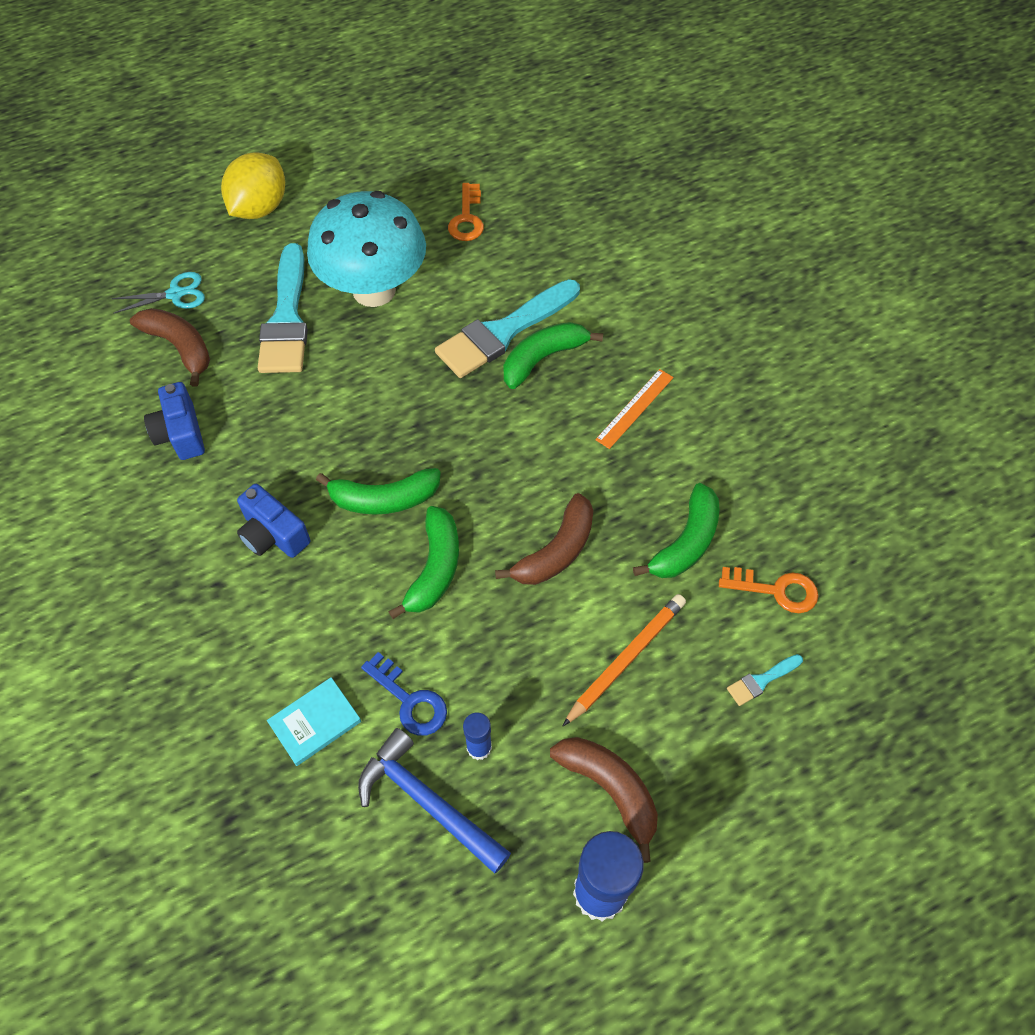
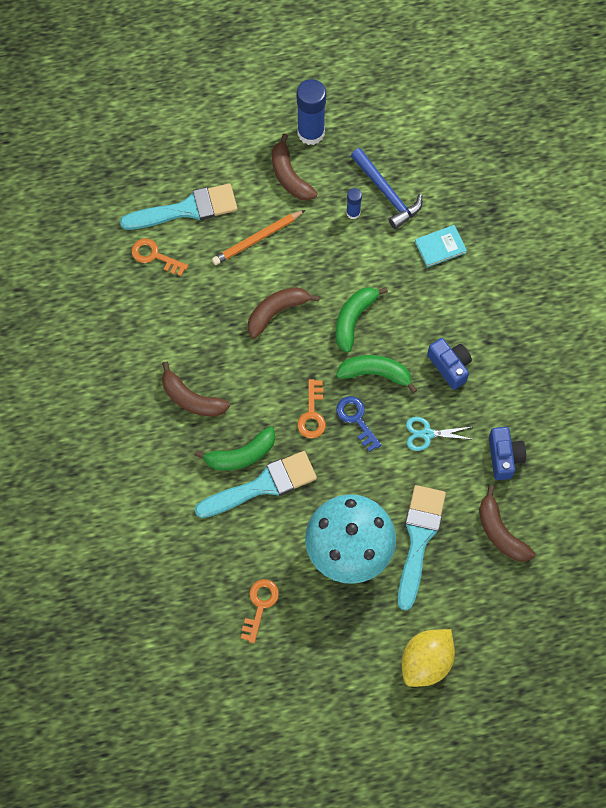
camera: 165 degrees left, 10 degrees up
turquoise scissors [111,272,205,314] -> turquoise scissors moved to [406,417,475,451]
blue key [361,652,447,736] -> blue key moved to [336,396,381,452]
orange ruler [595,369,674,449] -> brown banana [162,361,230,417]
green banana [633,483,720,578] -> none
turquoise brush [727,654,803,706] -> turquoise brush [120,184,237,230], size x2.38
none -> orange key [297,379,326,439]

